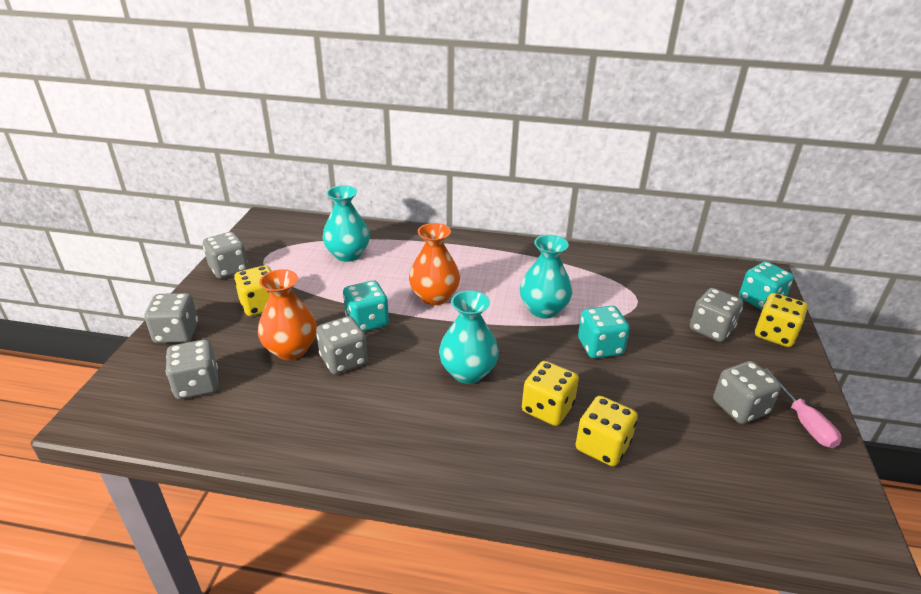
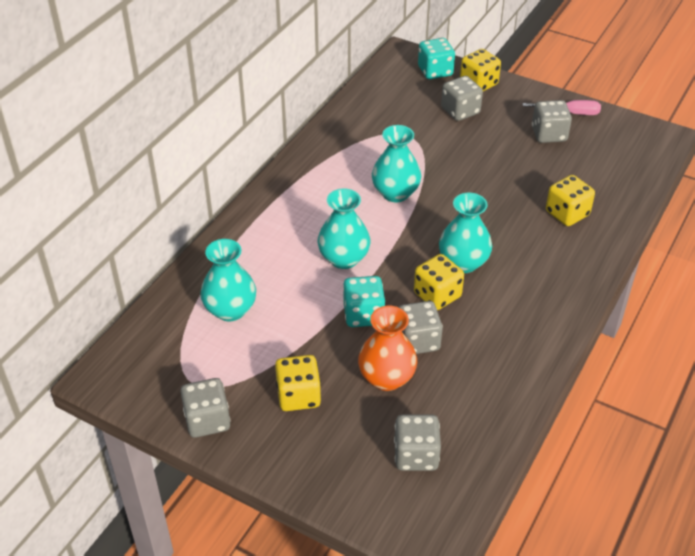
camera: 70 degrees left, 10 degrees up
grey dice [144,293,198,343] -> none
orange vase [409,223,460,305] -> turquoise vase [318,188,370,269]
yellow dice [522,361,579,426] -> yellow dice moved to [414,254,464,310]
turquoise dice [578,306,630,358] -> none

